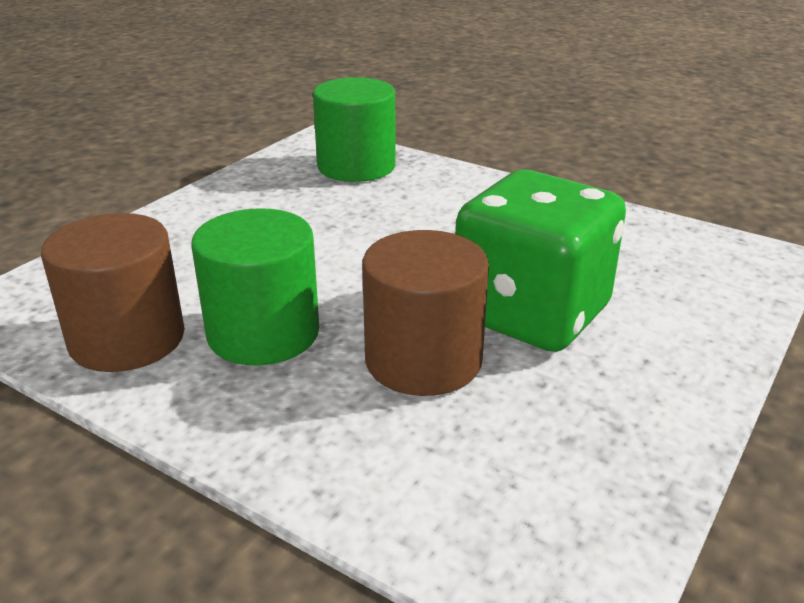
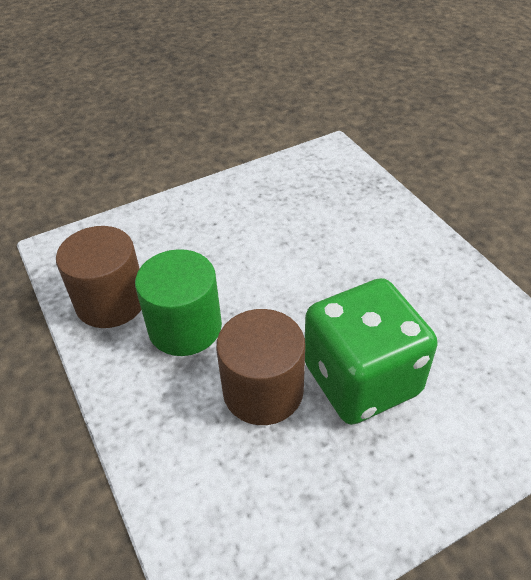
camera: 30 degrees right, 15 degrees up
green cylinder [313,77,396,182] -> none

